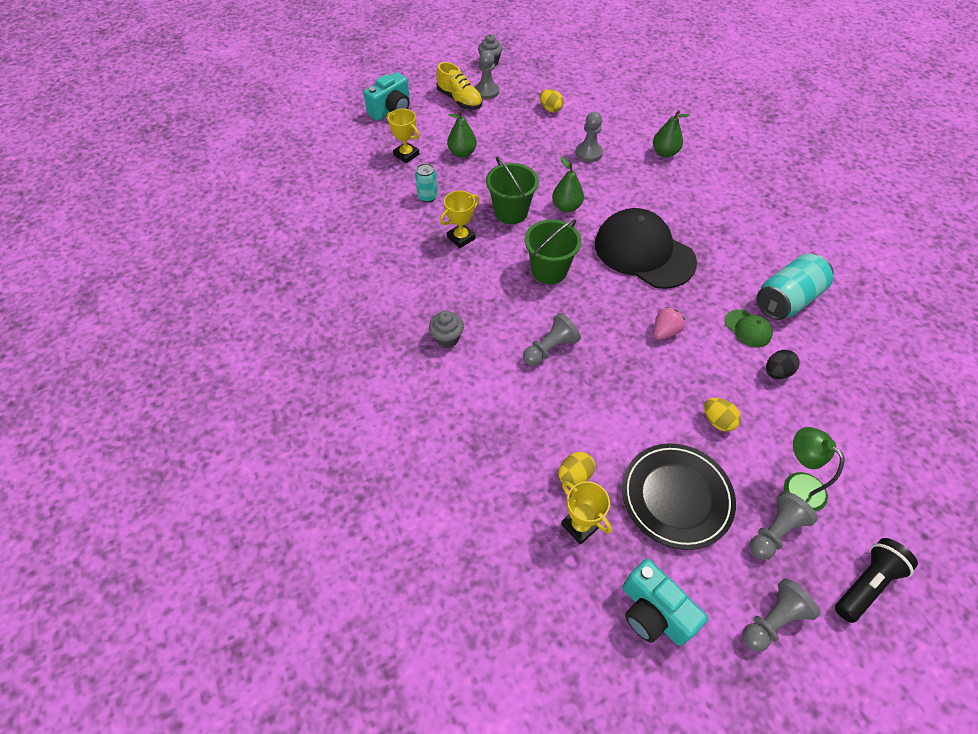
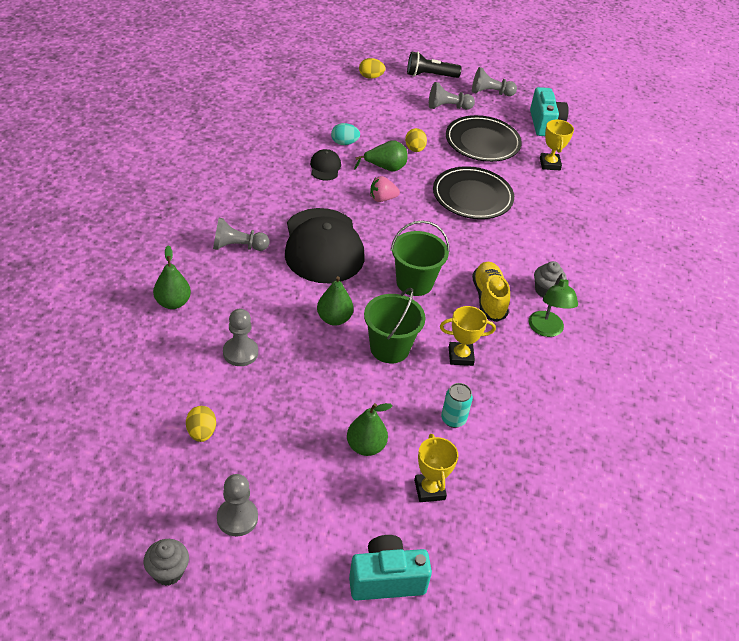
camera: 145 degrees left, 10 degrees down
yellow shoe [436,62,483,110] -> yellow shoe moved to [472,262,510,322]
grey pawn [523,313,581,366] -> grey pawn moved to [213,218,269,251]
yellow egg [558,452,595,485] -> yellow egg moved to [359,58,385,79]
green cap [725,309,773,348] -> black cap [310,149,341,180]
turquoise can [756,254,833,320] -> none
black egg [766,350,800,379] -> turquoise egg [331,123,360,145]
green lamp [784,427,844,512] -> green lamp moved to [529,273,578,337]
none -> green pear [354,140,408,171]
none -> black plate [433,166,514,219]

